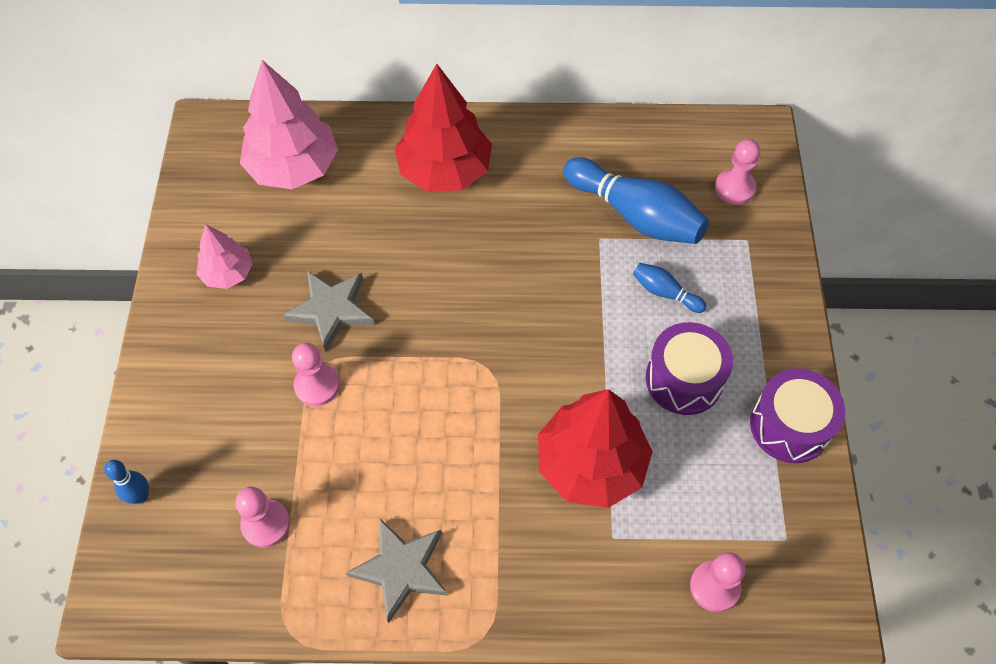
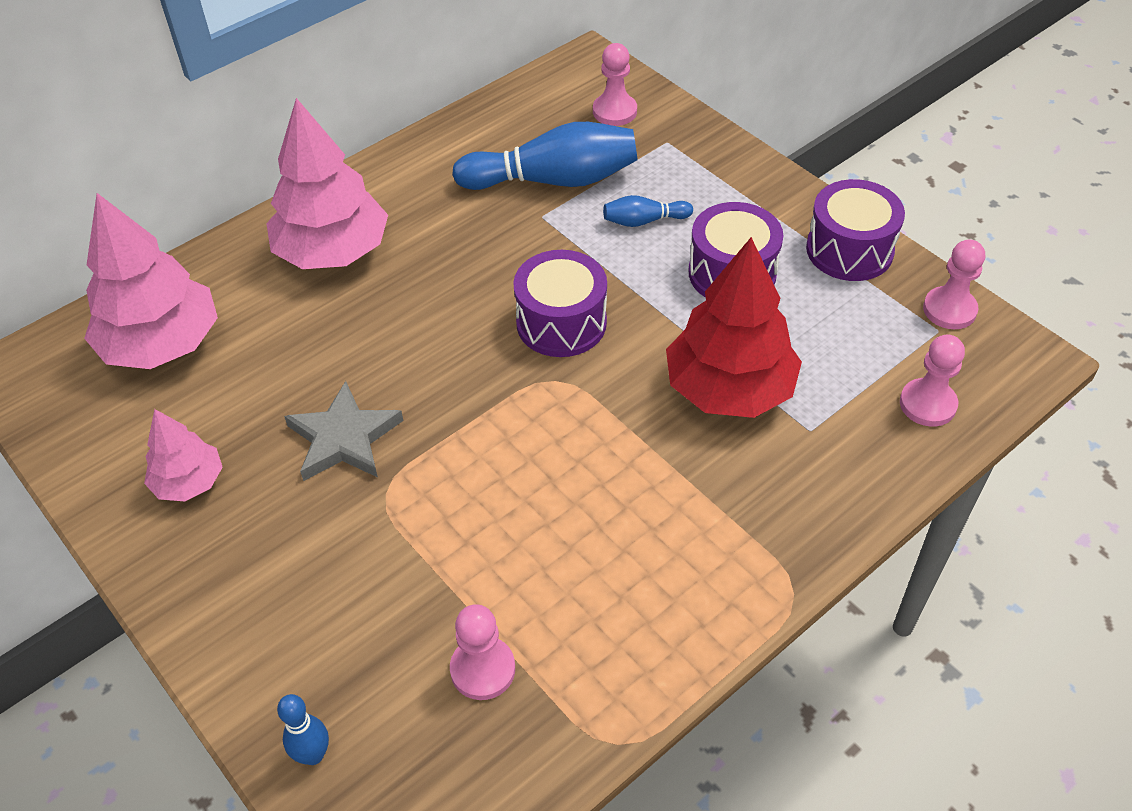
camera: 40 degrees left, 10 degrees down
pink pawn [292,343,339,406] -> pink pawn moved to [923,240,985,329]
grey star [346,519,448,623] -> none
red tree [395,64,492,192] -> pink tree [266,98,388,269]
none -> purple drum [513,250,607,357]

